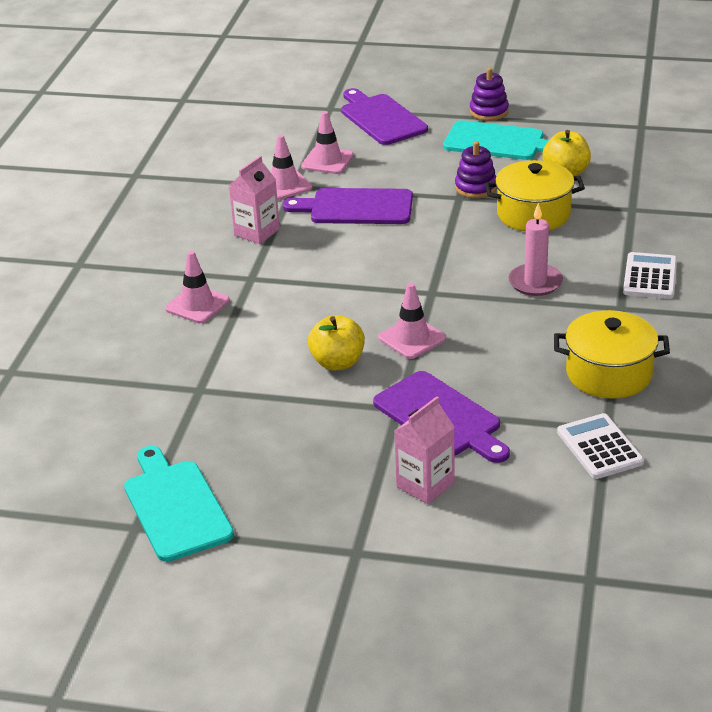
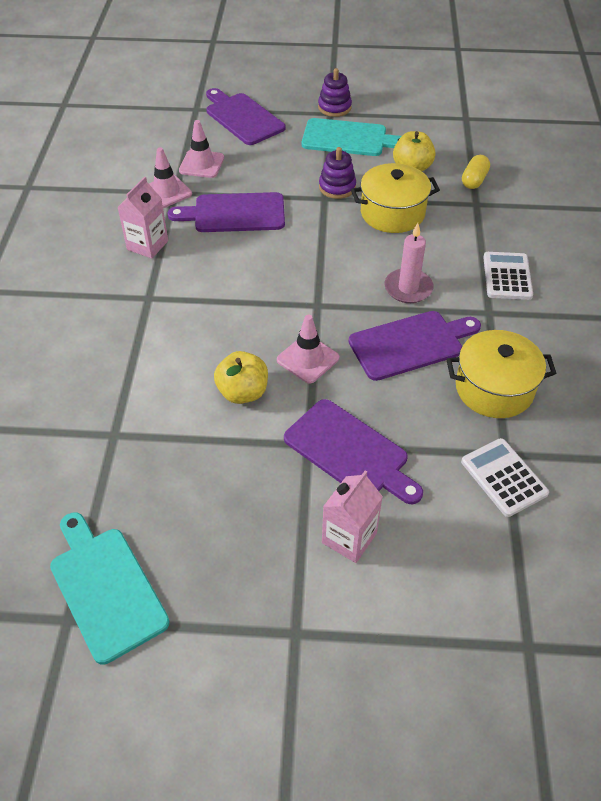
camera: 10 degrees left, 15 degrees up
pink traffic cone [165,251,230,323] -> none
none -> purple cutting board [349,311,481,381]
none -> yellow capsule [462,155,490,189]

